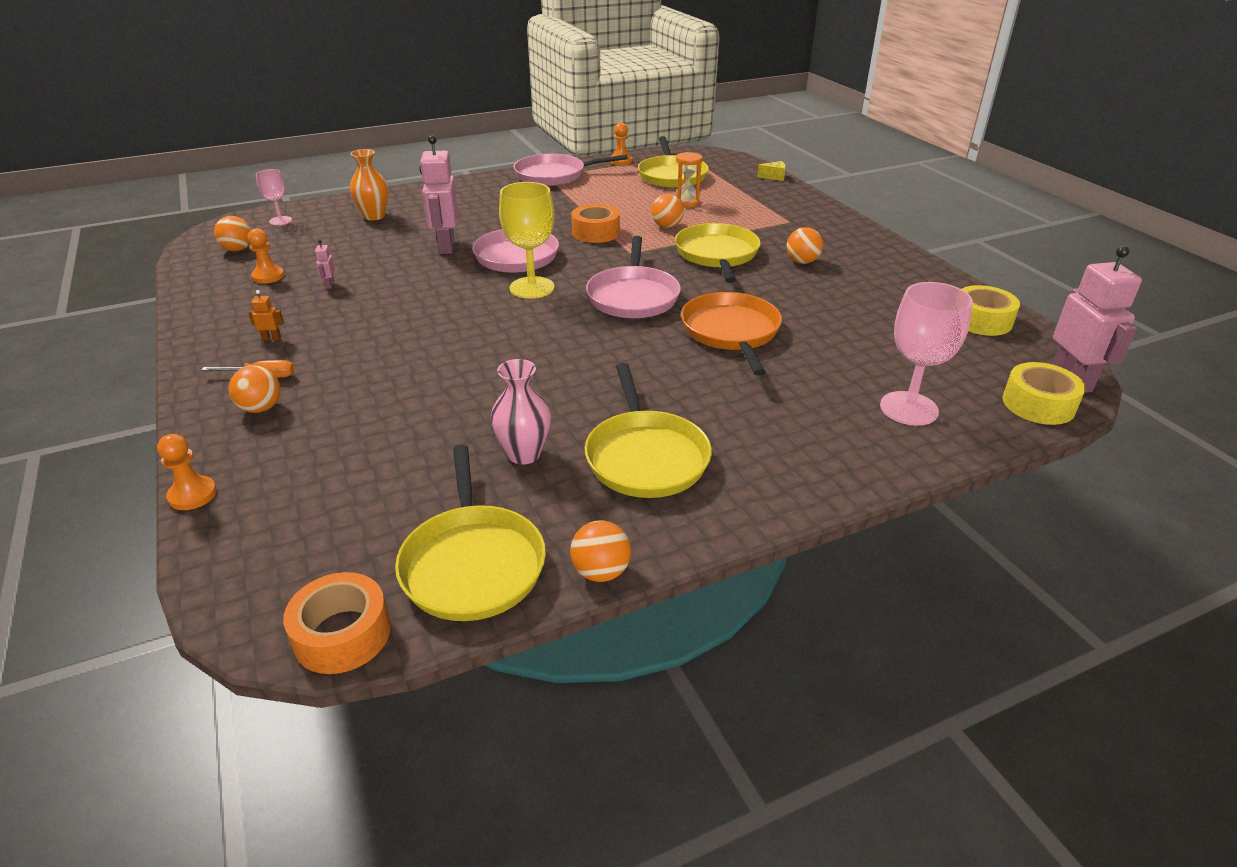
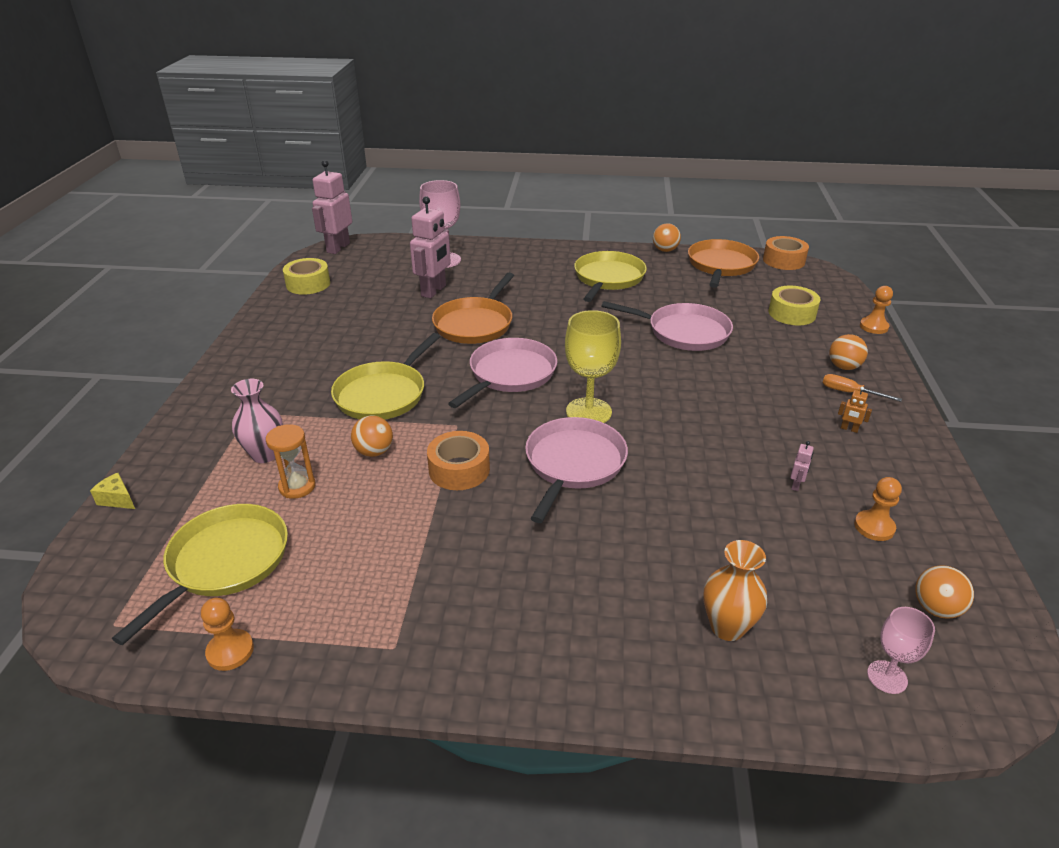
camera: 150 degrees left, 0 degrees up
yellow pan [395,445,546,621] -> orange pan [688,239,759,288]
pink robot [420,135,458,254] -> pink robot moved to [410,196,451,298]
pink vase [491,359,551,465] -> pink vase moved to [231,379,283,463]
pink pan [514,154,627,186] -> pink pan moved to [602,301,733,351]
orange ball [786,227,823,264] -> none
yellow tape [1002,362,1086,425] -> yellow tape moved to [768,286,821,325]

